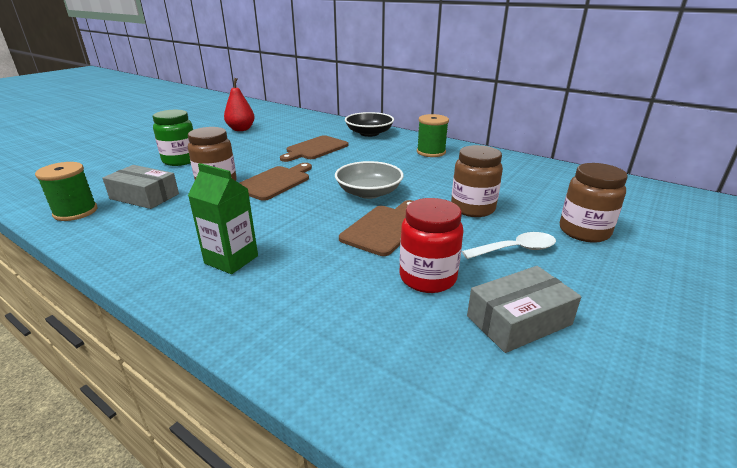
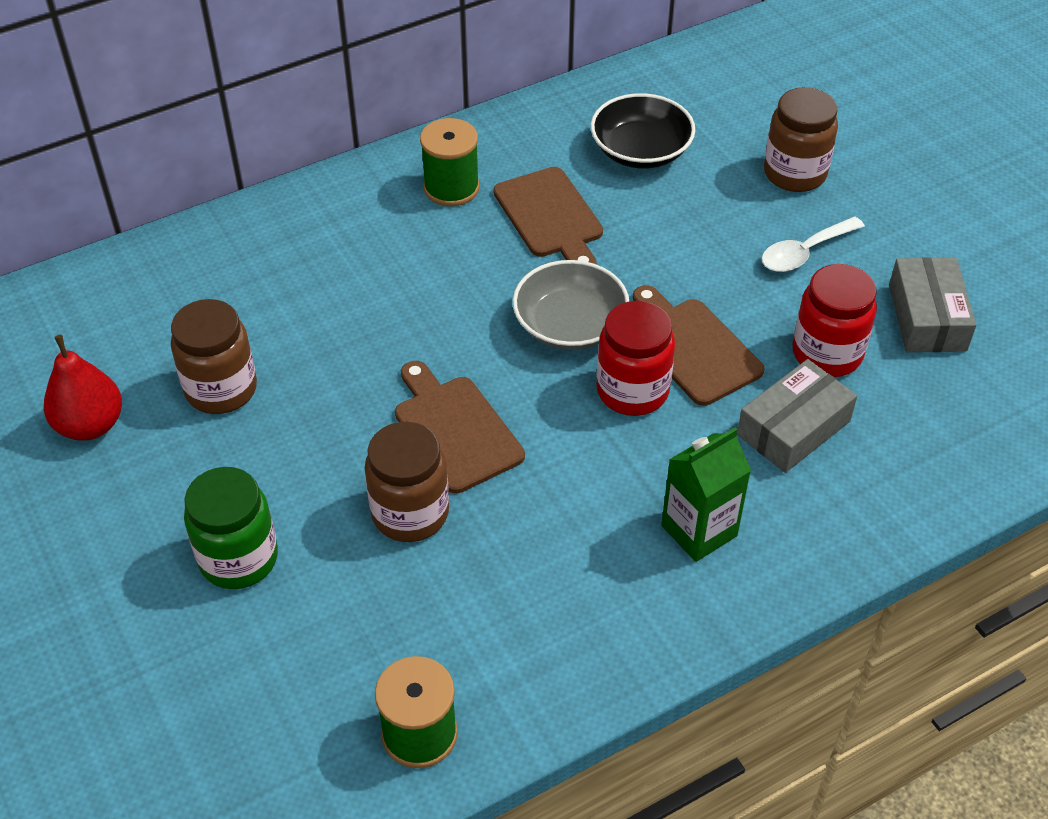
camera: 65 degrees left, 20 degrees up
grey box [102,165,179,209] -> grey box moved to [737,359,857,473]
brown cutting board [280,135,349,162] -> brown cutting board moved to [494,167,603,264]
black bowl [345,112,394,137] -> black bowl moved to [591,93,696,169]
brown jar [451,145,503,217] -> brown jar moved to [171,299,257,414]
white spoon [462,232,556,259] -> white spoon turned 135 degrees counterclockwise [762,216,865,272]
none -> red jar [596,301,675,416]

